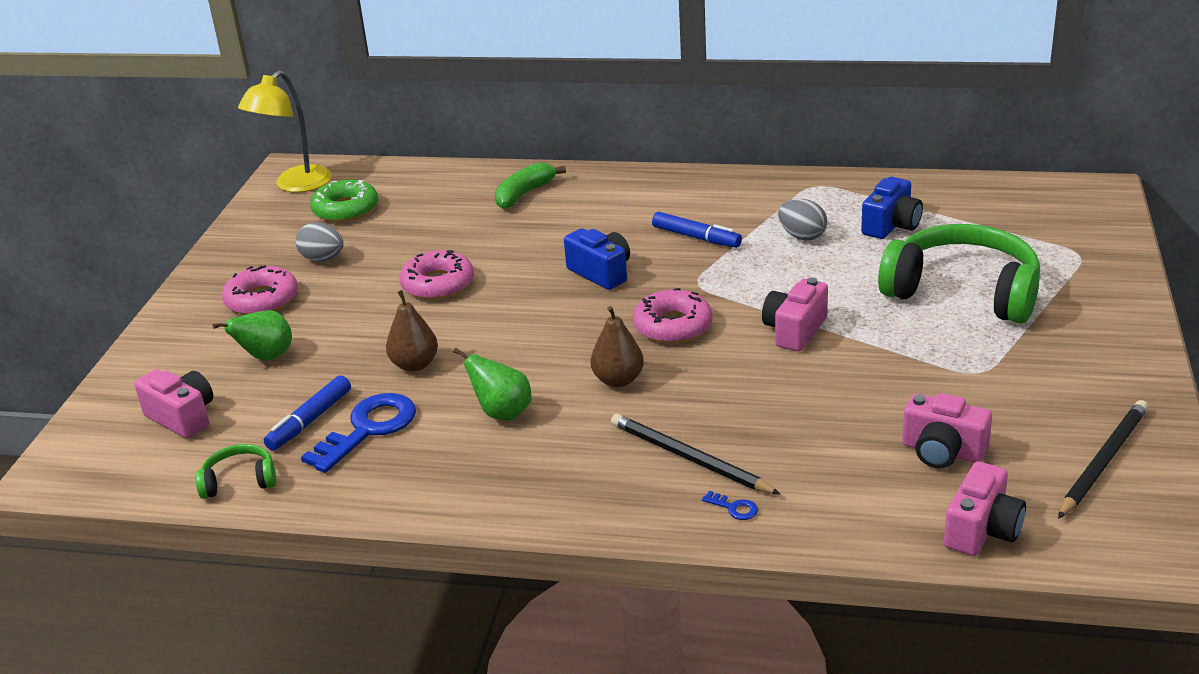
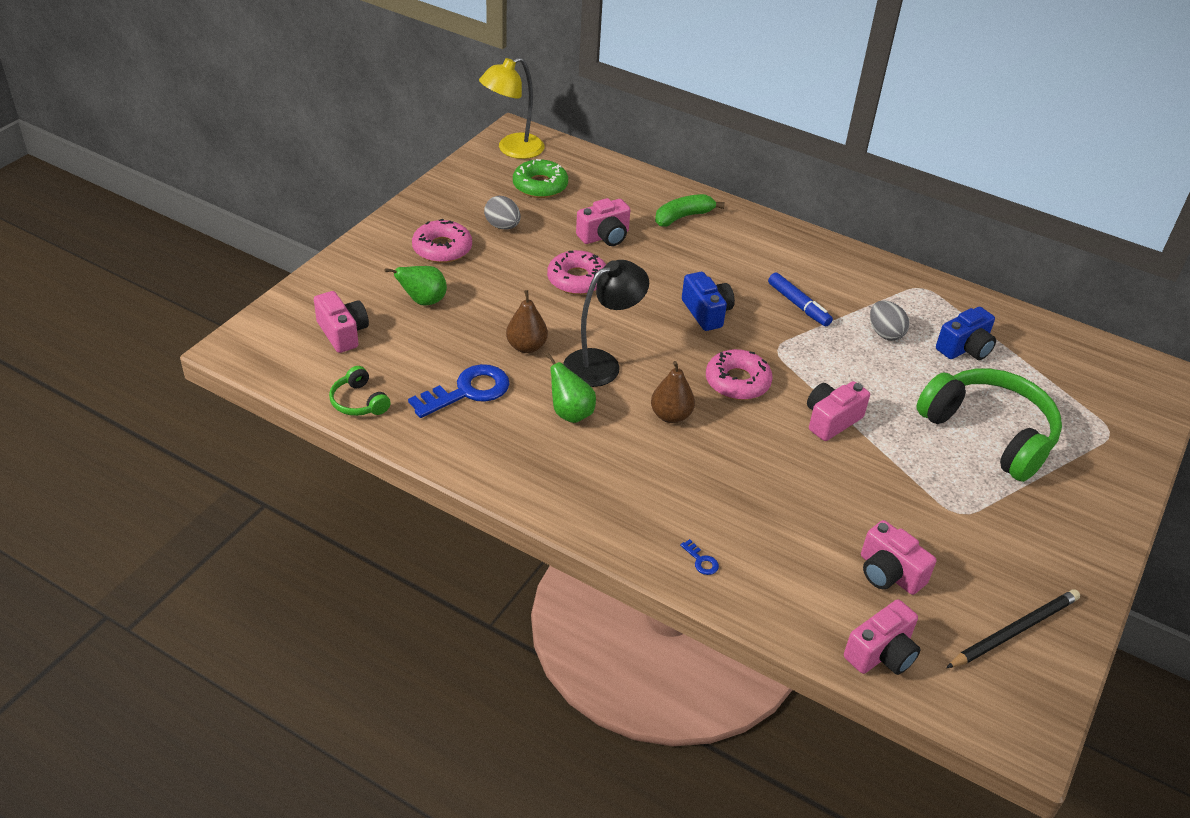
camera: 15 degrees right, 10 degrees up
green headphones [196,444,276,499] -> green headphones turned 135 degrees counterclockwise [329,366,391,416]
blue marker [264,375,351,451] -> none
black pencil [611,414,781,495] -> none
none -> black lamp [563,260,649,387]
none -> pink camera [576,198,630,246]

